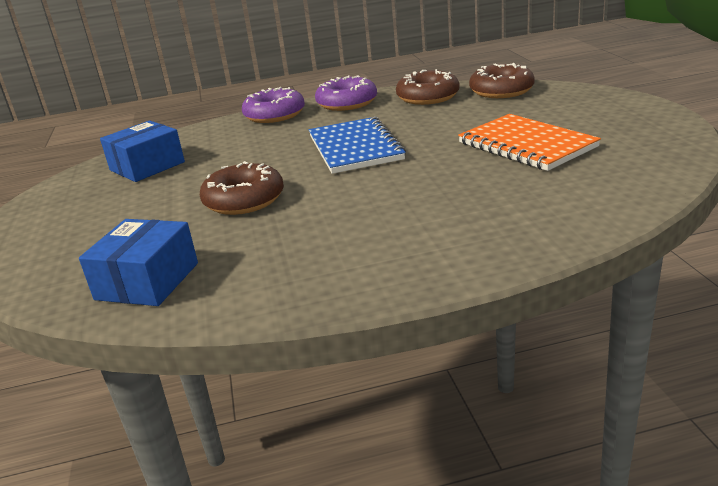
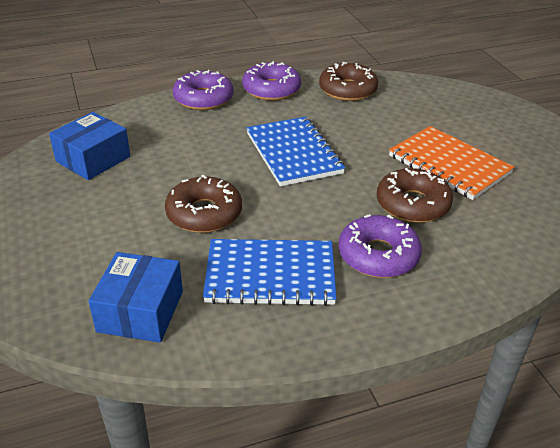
camera: 10 degrees left, 10 degrees up
brown donut [469,63,535,98] -> brown donut moved to [377,168,453,223]
none -> blue notebook [203,239,337,306]
none -> purple donut [338,214,422,278]

